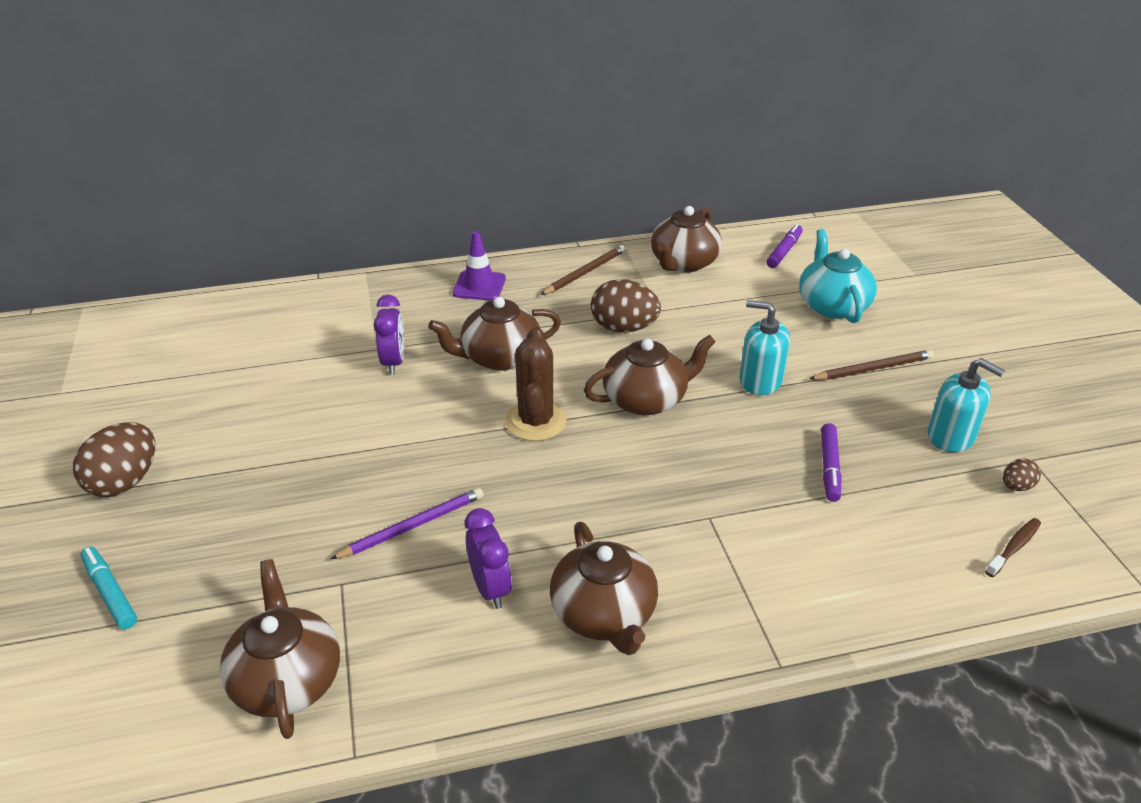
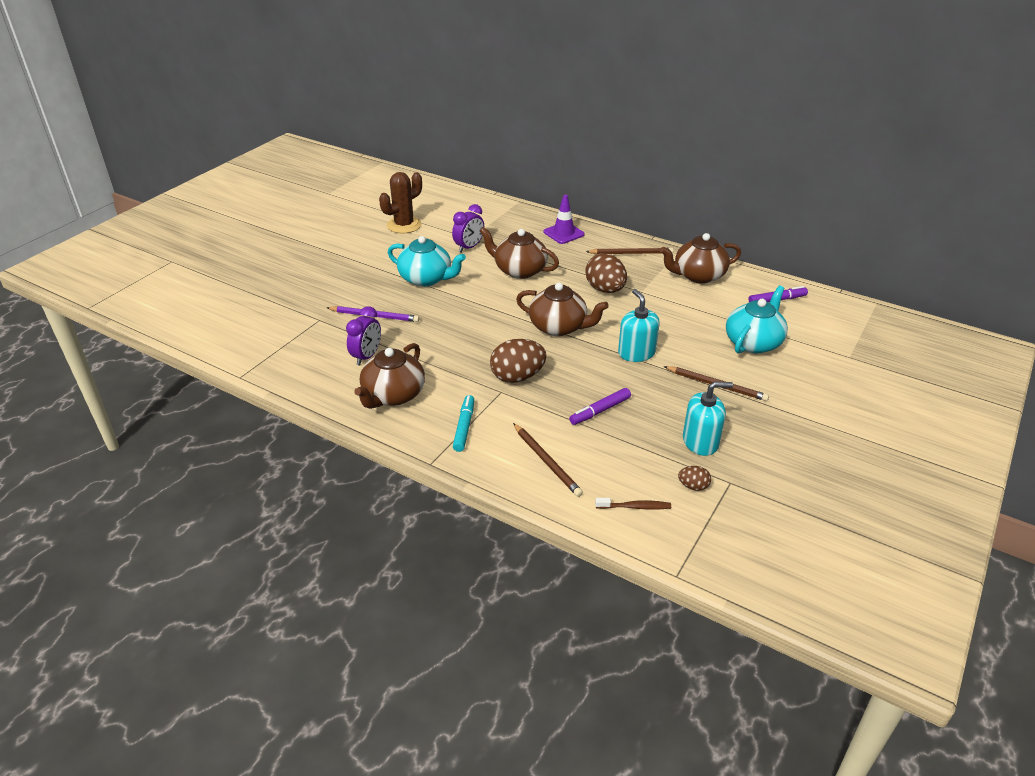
camera: 45 degrees right, 0 degrees up
brown egg [73,422,155,497] -> brown egg moved to [490,339,547,383]
turquoise marker [80,546,137,629] -> turquoise marker moved to [453,395,474,452]
brown teapot [220,559,340,739] -> none
brown cactus [505,327,567,441] -> brown cactus moved to [379,172,422,234]
turquoise soap dispenser [928,358,1005,452] -> turquoise soap dispenser turned 90 degrees counterclockwise [683,381,733,456]
none -> turquoise teapot [388,236,466,287]
none -> brown pencil [513,423,583,497]

